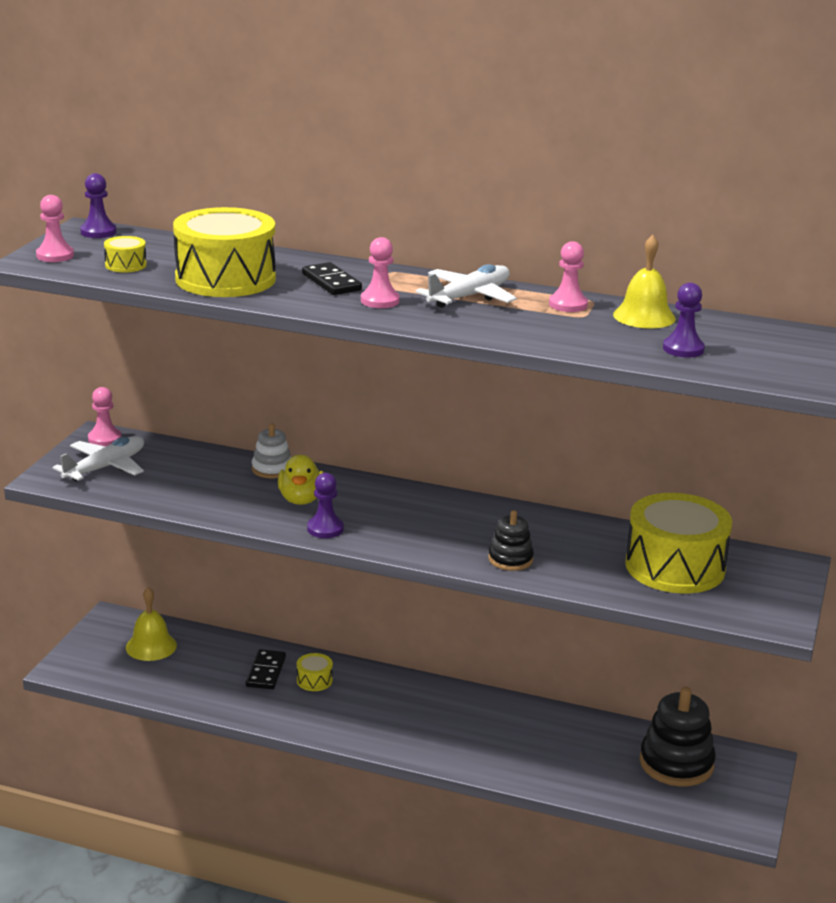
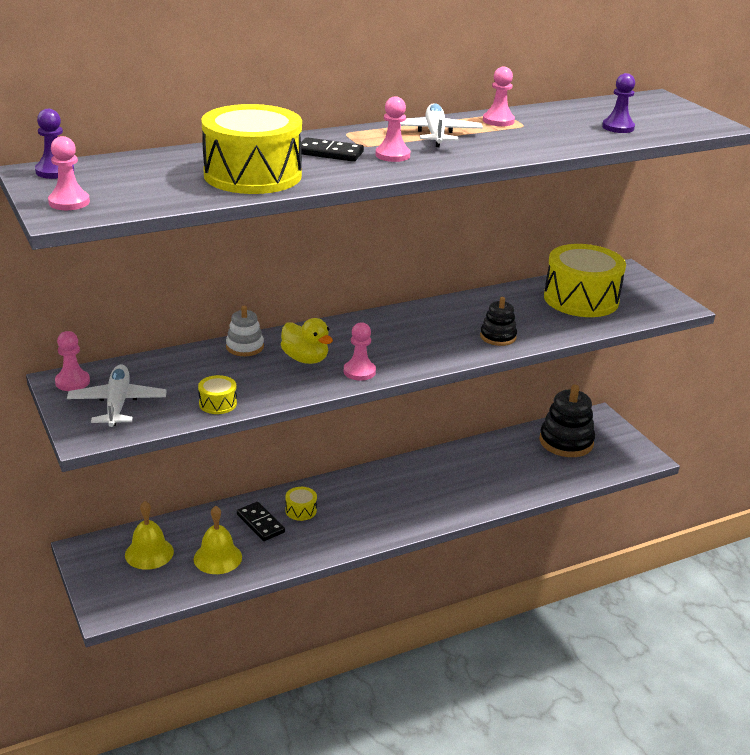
camera: 45 degrees left, 5 degrees up
yellow drum [104,236,147,272] -> yellow drum moved to [198,375,237,414]
purple pawn [307,473,344,538] -> pink pawn [344,322,376,381]
yellow bell [613,235,676,329] -> yellow bell moved to [194,506,242,574]

